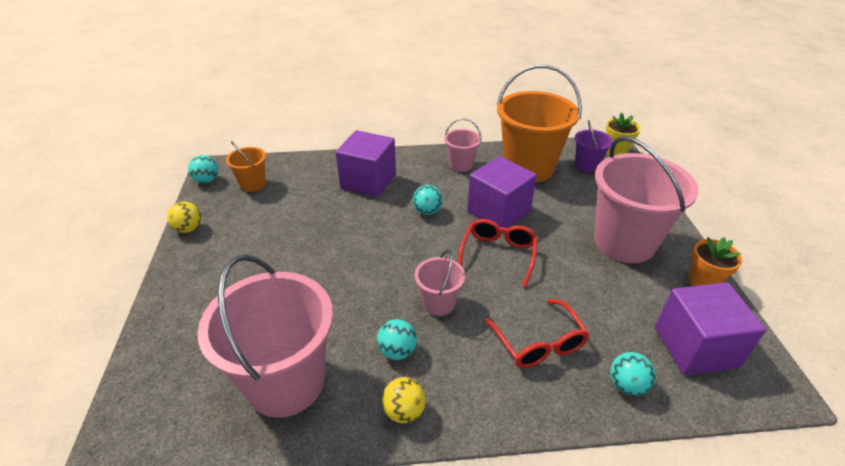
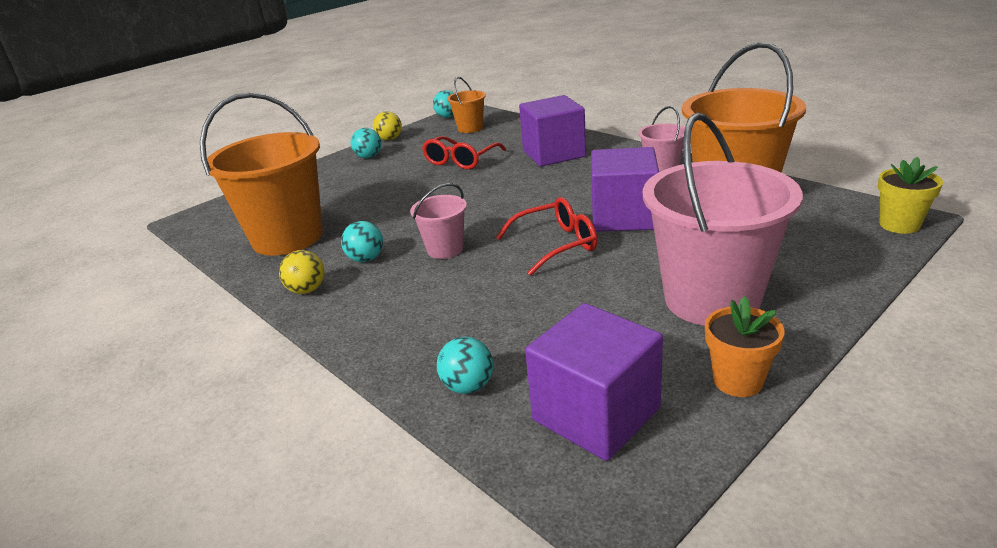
camera: 55 degrees right, 10 degrees down
pink bucket [197,254,333,418] -> orange bucket [200,92,323,256]
turquoise ball [413,185,443,215] -> turquoise ball moved to [351,128,381,159]
red glasses [485,299,590,368] -> red glasses moved to [422,136,506,169]
purple bucket [575,120,613,173] -> none

